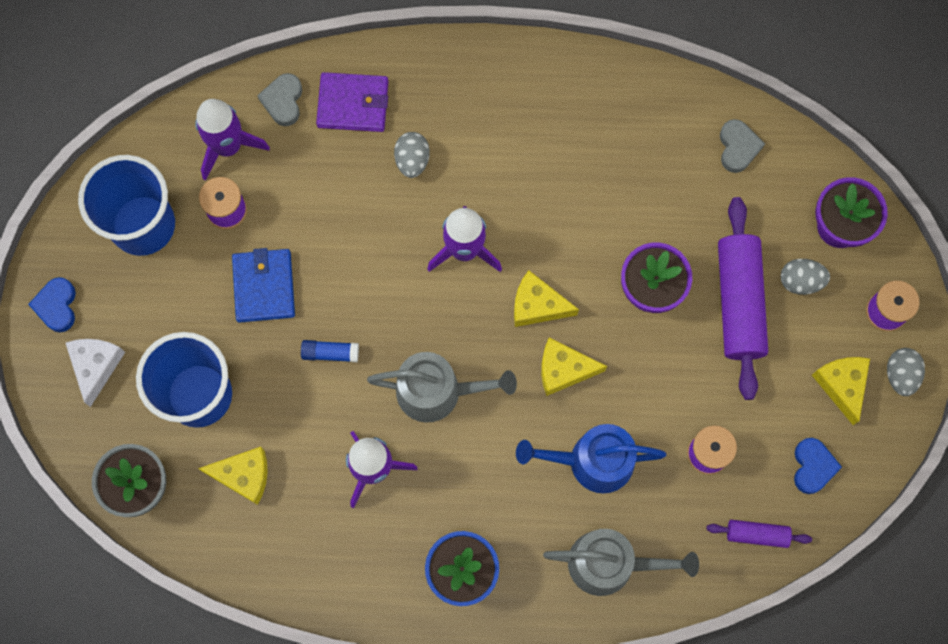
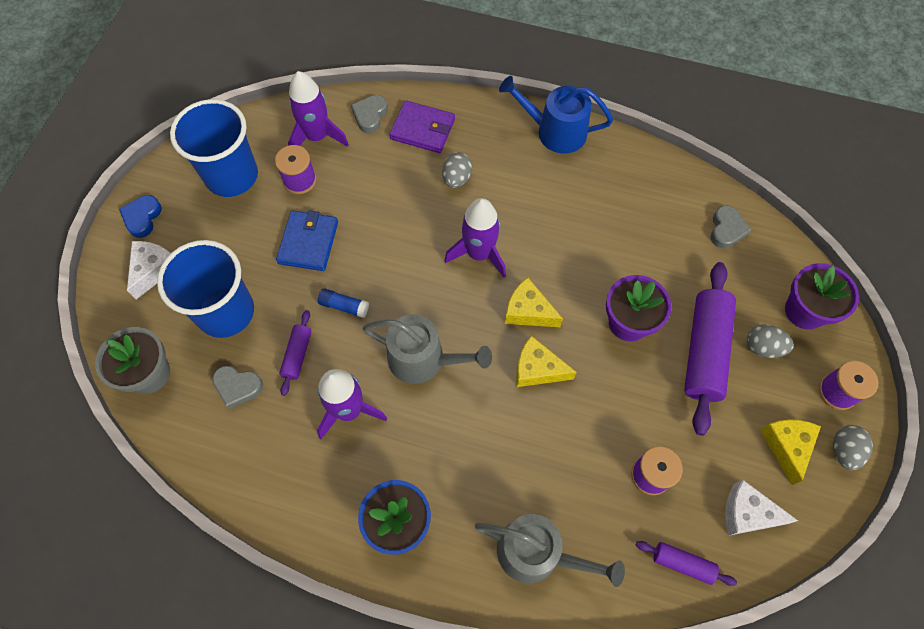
camera: 15 degrees right, 10 degrees down
yellow cheese [198,447,268,505] -> grey heart [212,366,263,409]
blue watering can [516,424,666,493] -> blue watering can moved to [499,76,613,154]
blue heart [794,438,842,494] -> white cheese [725,480,798,536]
none -> purple rolling pin [279,310,312,396]

